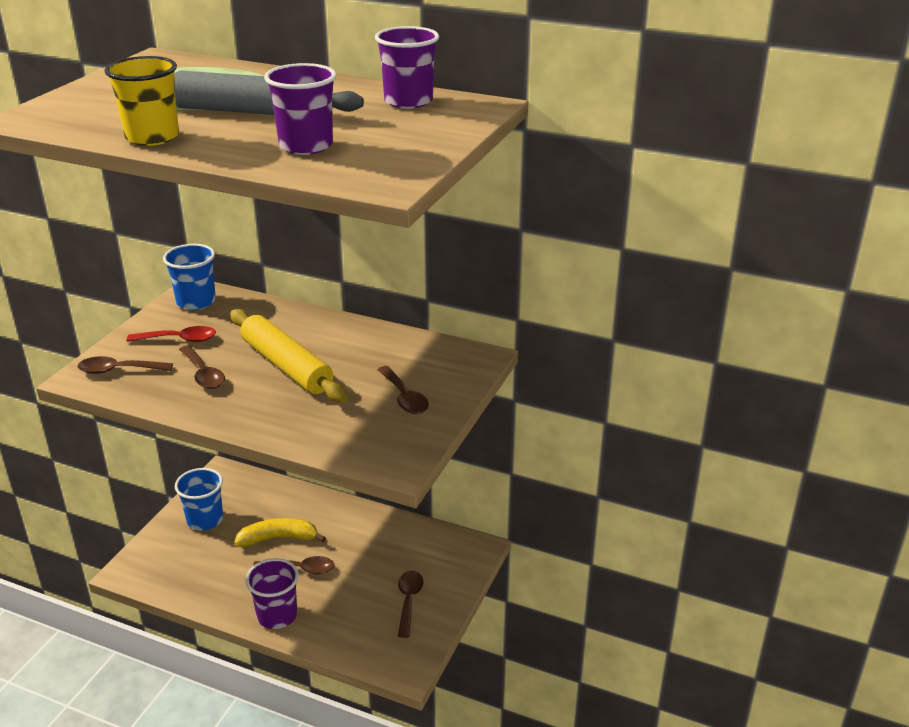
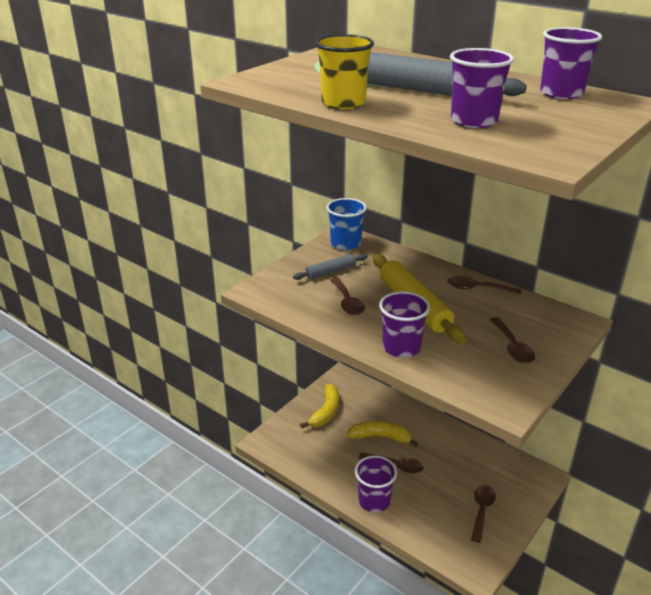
camera: 15 degrees right, 0 degrees up
brown spoon [78,356,173,374] -> brown spoon moved to [447,276,521,295]
red spoon [127,326,216,342] -> grey rolling pin [293,254,368,280]
blue cup [175,468,223,531] -> yellow banana [300,384,339,428]
none -> purple cup [379,291,430,358]

